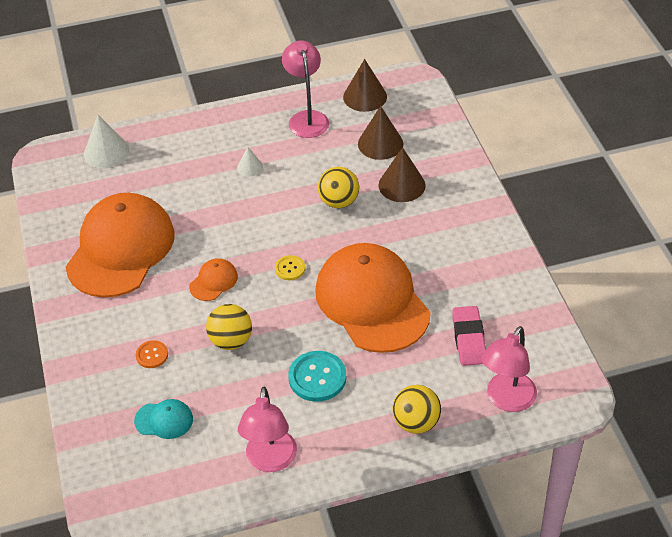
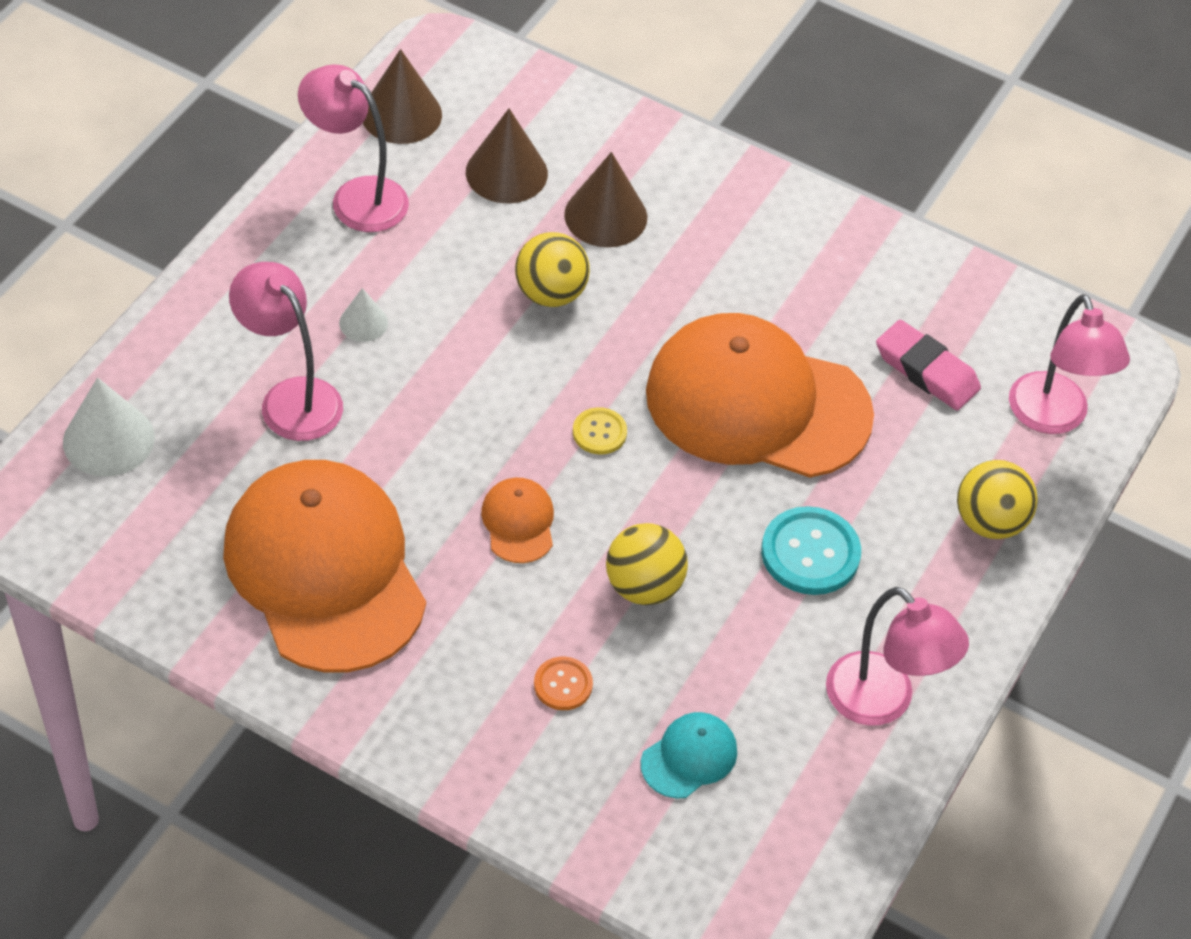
camera: 50 degrees left, 5 degrees up
none -> pink lamp [229,262,343,441]

